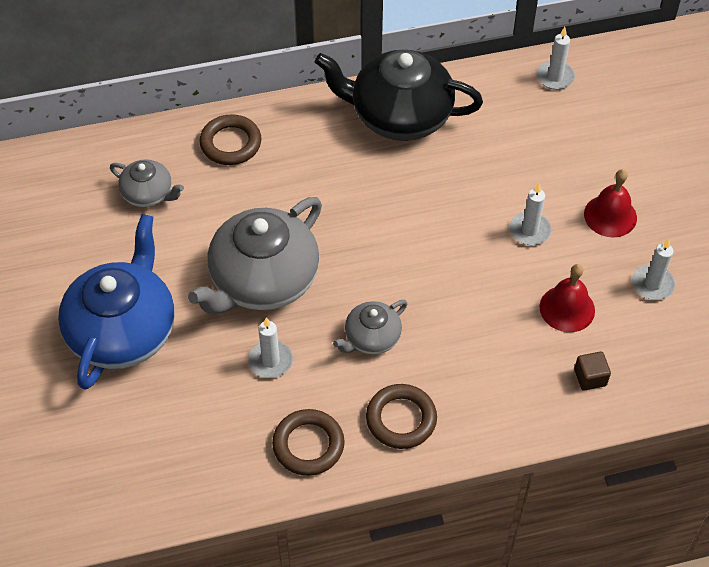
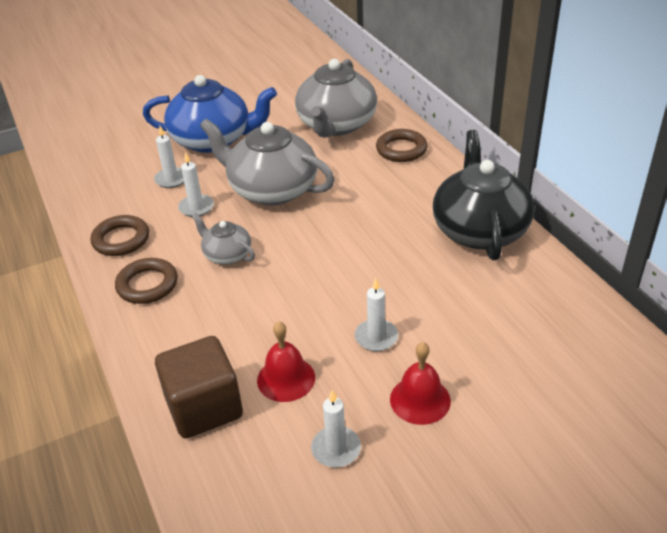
camera: 80 degrees right, 15 degrees down
grey teapot [110,159,184,207] -> grey teapot [295,59,377,137], size x2.00
white candle [537,27,575,90] -> white candle moved to [154,126,184,188]
brown cube [574,352,611,391] -> brown cube [155,336,243,439], size x2.26

